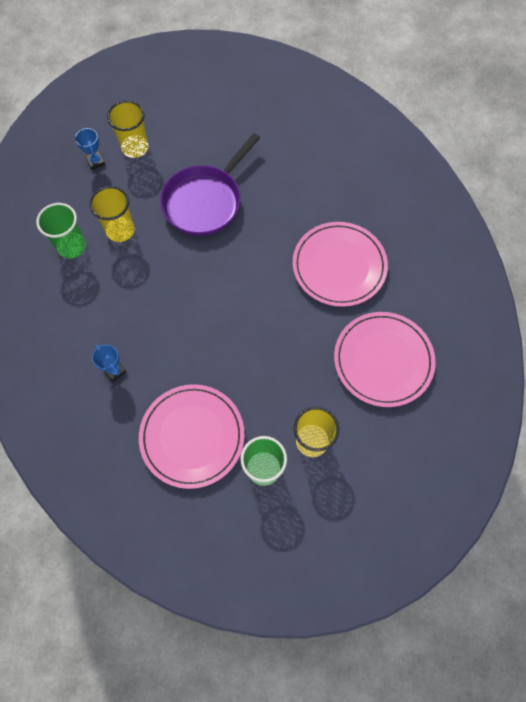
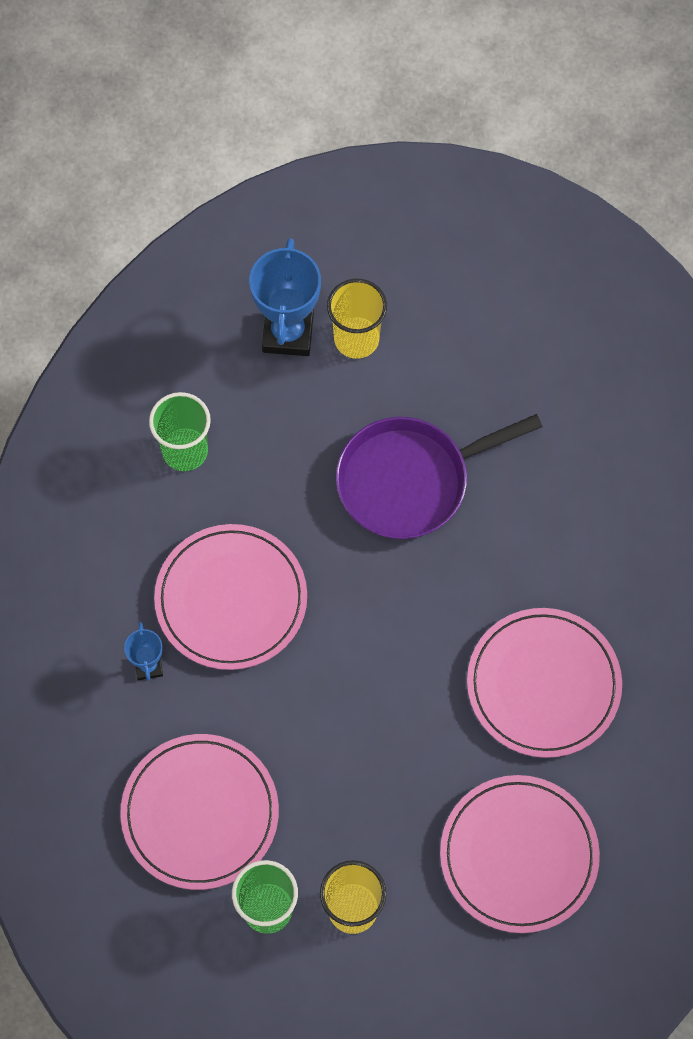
camera: 30 degrees right, 0 degrees up
blue trophy [75,128,105,170] -> blue trophy [249,238,321,356], size x1.95
yellow cup [89,186,134,242] -> none
none -> pink plate [154,524,307,670]

